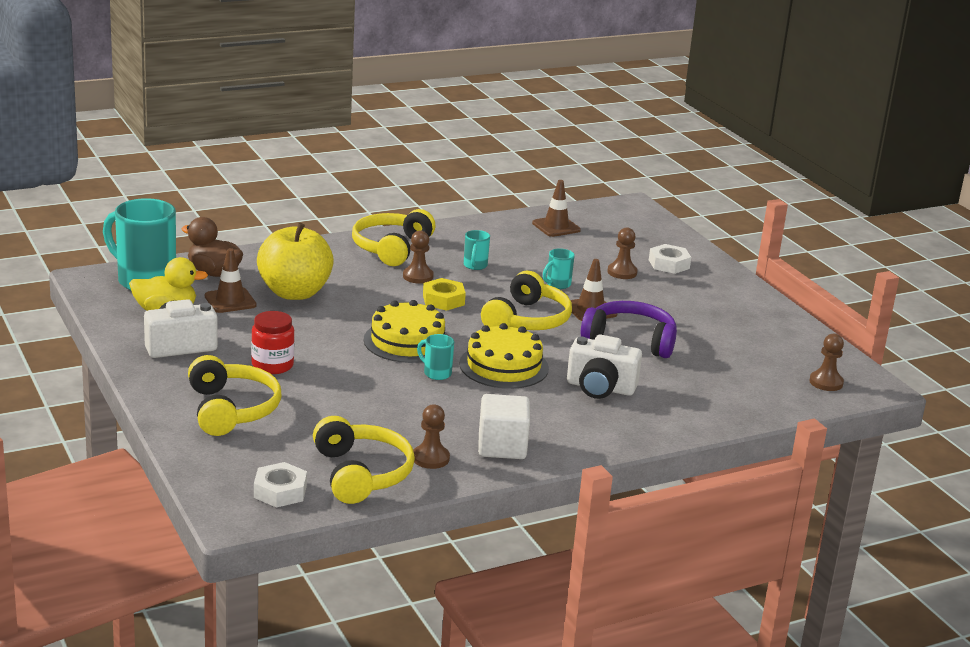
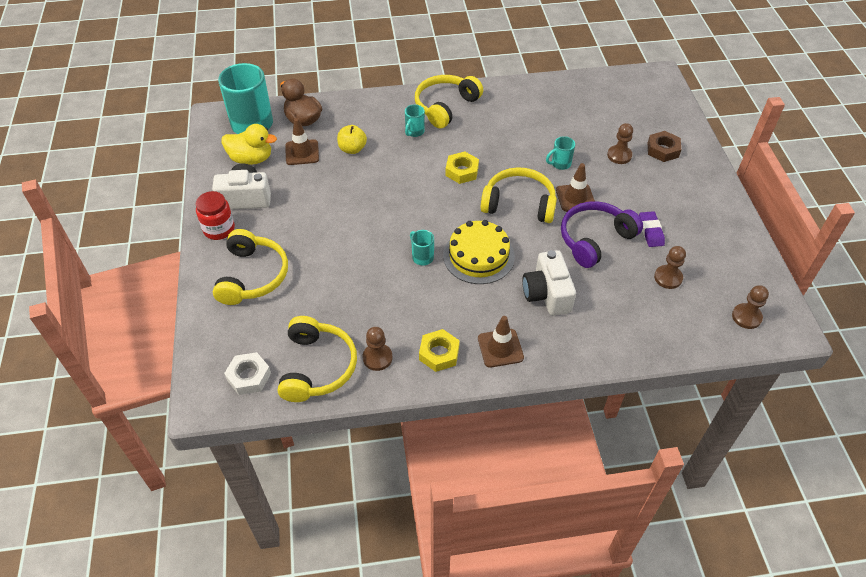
camera: 20 degrees right, 25 degrees up
red jar [251,311,294,374] -> red jar moved to [196,191,235,240]
yellow apple [257,223,334,300] -> yellow apple [337,125,367,154], size x0.51
yellow cake [364,300,449,363] -> none
brown pawn [403,230,434,284] -> brown pawn moved to [654,246,686,289]
turquoise mug [464,230,490,270] -> turquoise mug moved to [405,104,425,137]
white cube [478,394,530,459] -> yellow nut [419,329,460,372]
yellow headphones [481,271,572,330] -> yellow headphones turned 120 degrees counterclockwise [481,167,557,223]
brown traffic cone [532,180,581,237] -> brown traffic cone moved to [478,316,524,367]
white camera [567,334,642,399] -> white camera turned 45 degrees clockwise [522,250,576,316]
purple headphones [581,301,677,358] -> purple headphones turned 75 degrees counterclockwise [561,201,643,268]
white nut [649,244,691,274] -> brown nut [648,131,681,162]
none -> purple eraser [639,211,665,247]

